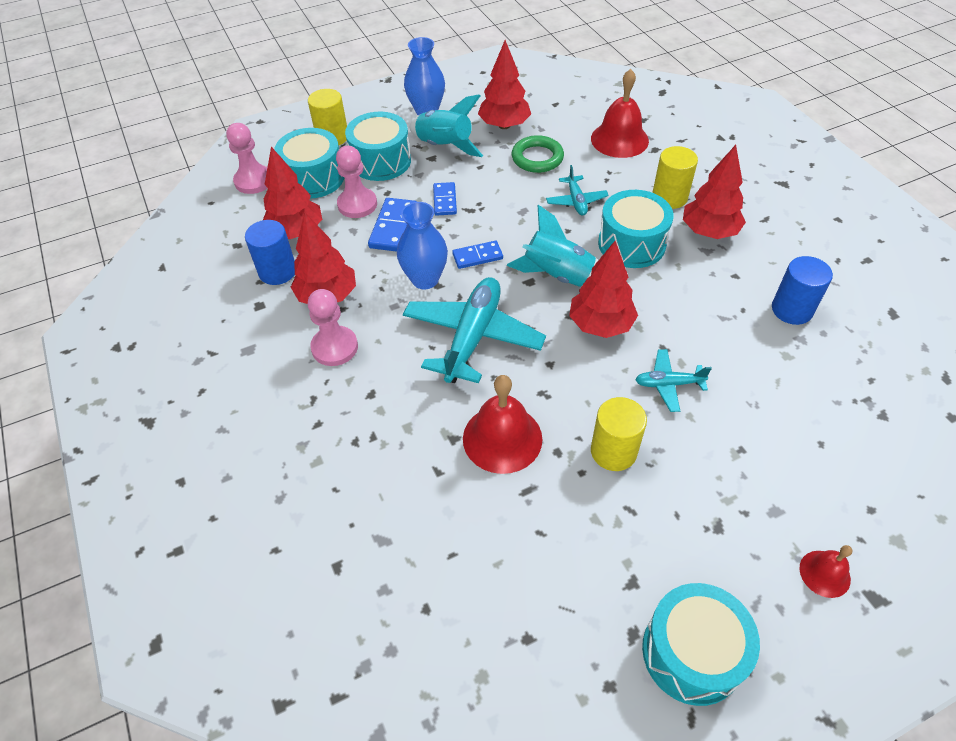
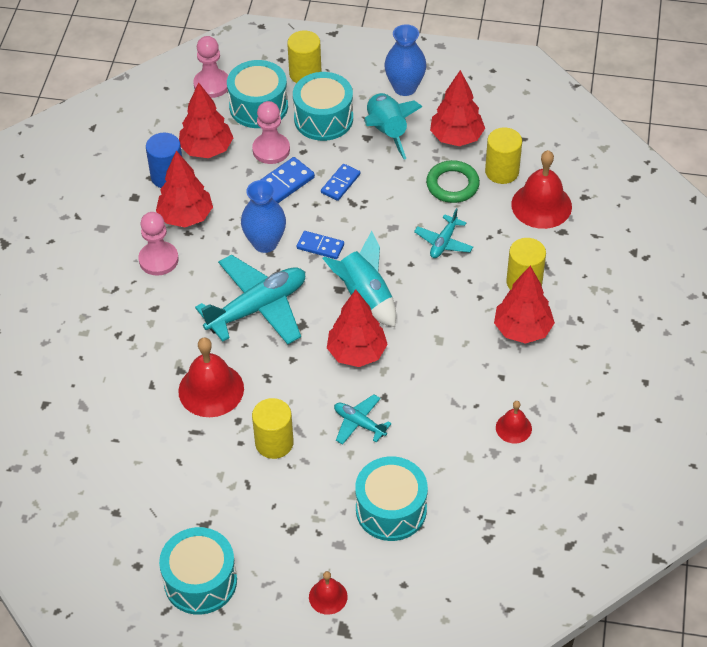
camera: 35 degrees right, 0 degrees up
turquoise drum [598,190,674,268] -> turquoise drum moved to [355,457,428,541]
blue cylinder [772,256,833,325] -> red bell [496,401,532,443]
none -> yellow cylinder [485,127,522,184]

